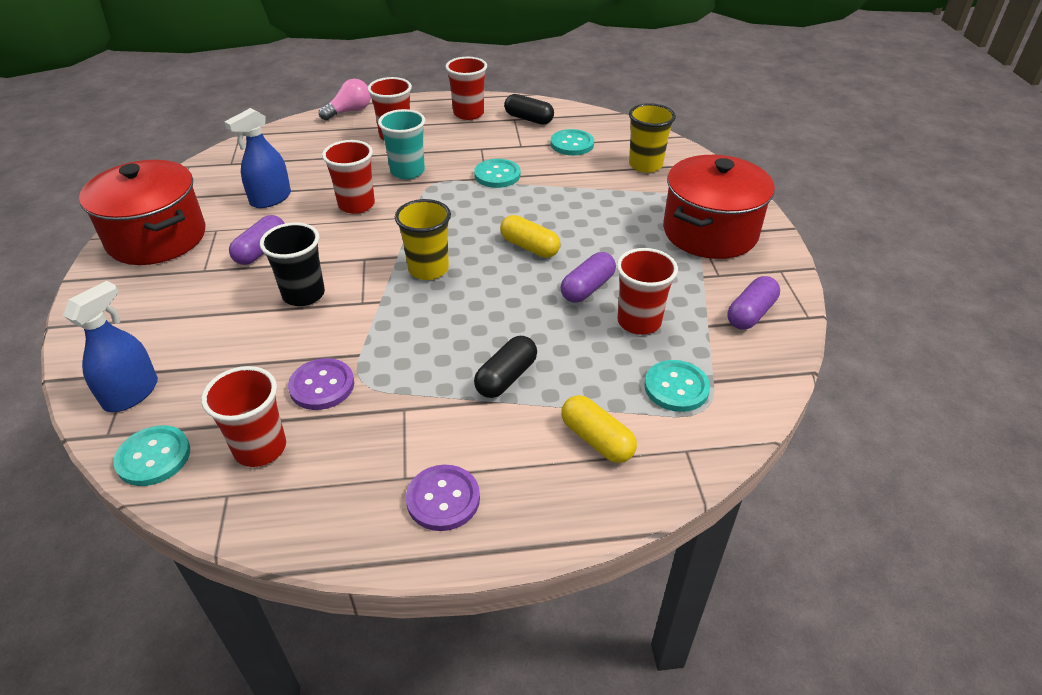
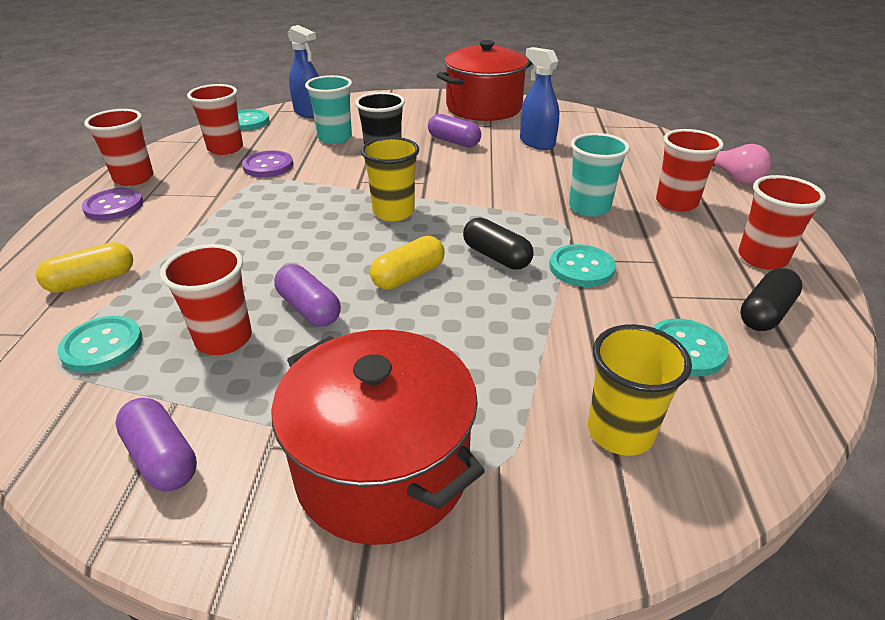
camera: 100 degrees right, 5 degrees down
red cup [322,140,375,214] -> red cup moved to [84,109,153,186]
black capsule [474,336,537,398] -> black capsule moved to [463,218,534,270]
none -> turquoise cup [305,75,352,144]

